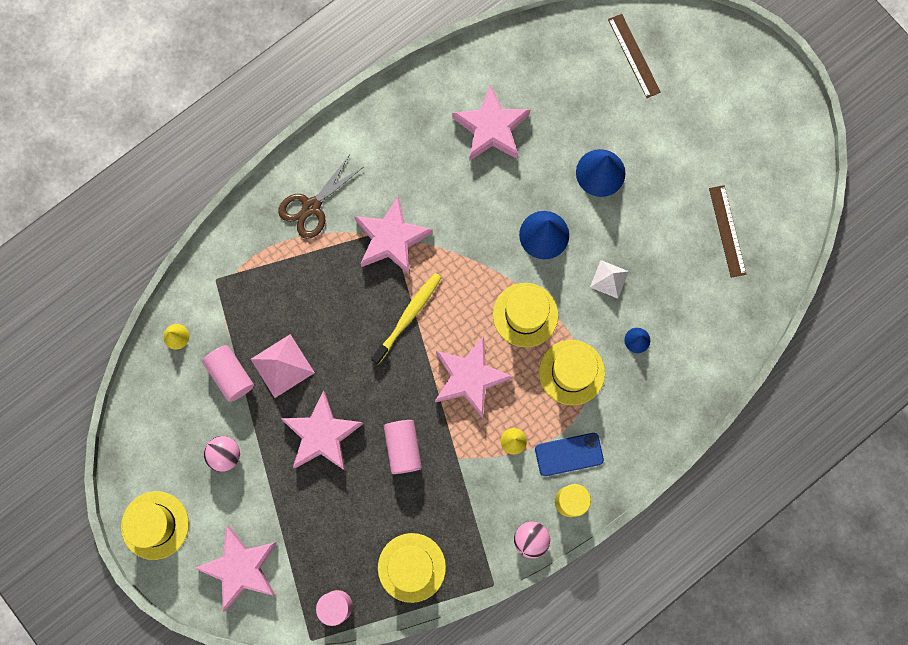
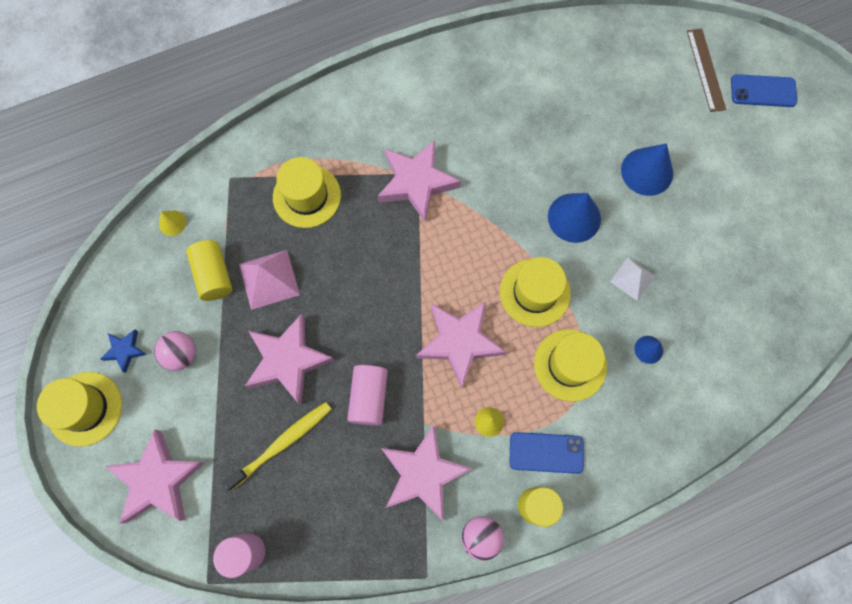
camera: 15 degrees right, 5 degrees down
pink cylinder [202,345,254,402] -> yellow cylinder [186,240,233,301]
brown scissors [278,156,363,239] -> none
yellow toothbrush [371,273,442,365] -> yellow toothbrush moved to [223,402,332,491]
yellow hat [378,533,446,603] -> yellow hat moved to [273,157,341,228]
pink star [452,85,530,161] -> pink star moved to [381,425,472,521]
brown ruler [709,185,747,278] -> none
none -> blue star [101,330,147,373]
none -> blue phone [731,74,797,107]

